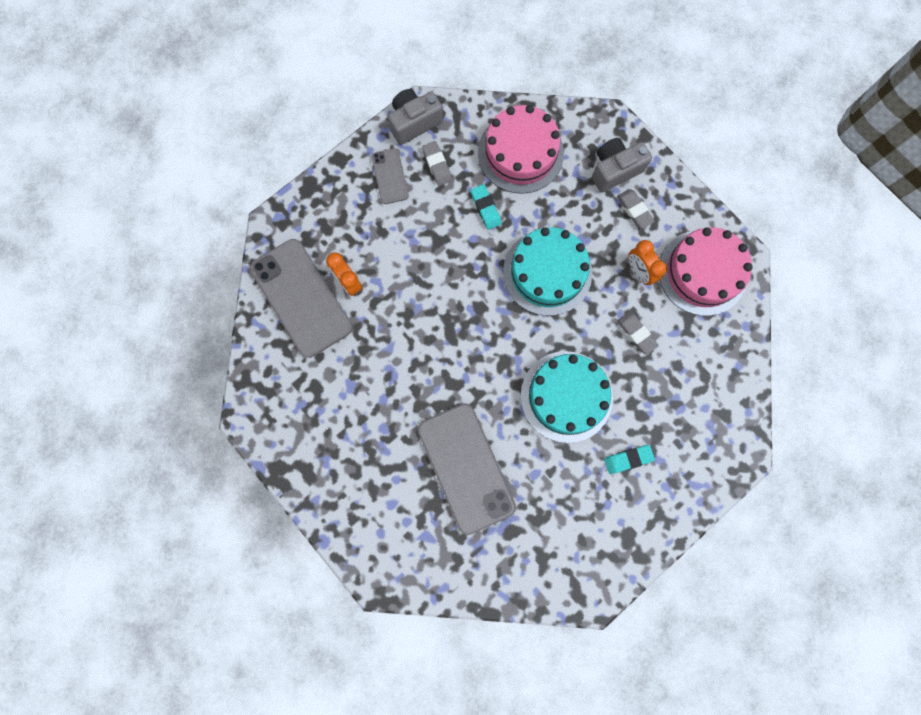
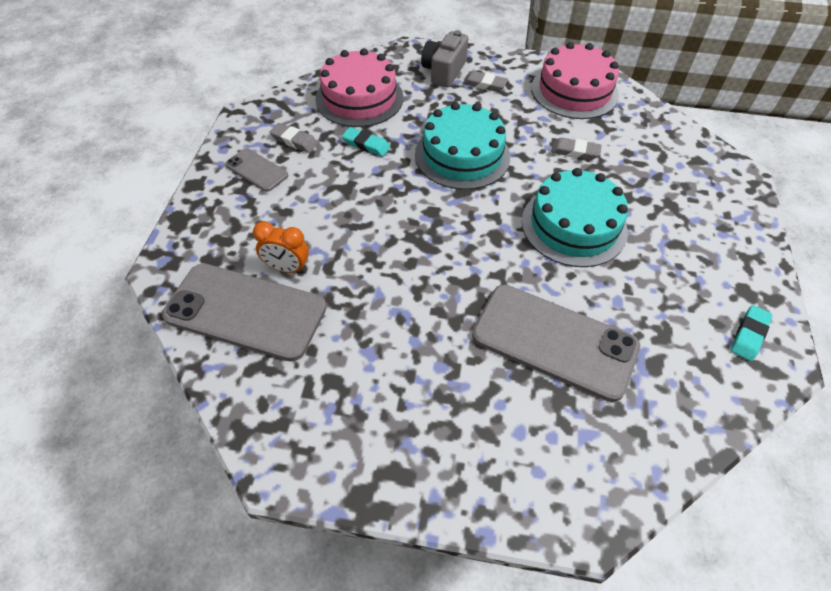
camera: 40 degrees left, 25 degrees down
grey camera [388,89,443,145] -> none
turquoise eraser [604,445,655,474] -> turquoise eraser moved to [731,305,772,361]
orange clock [629,240,667,285] -> none

